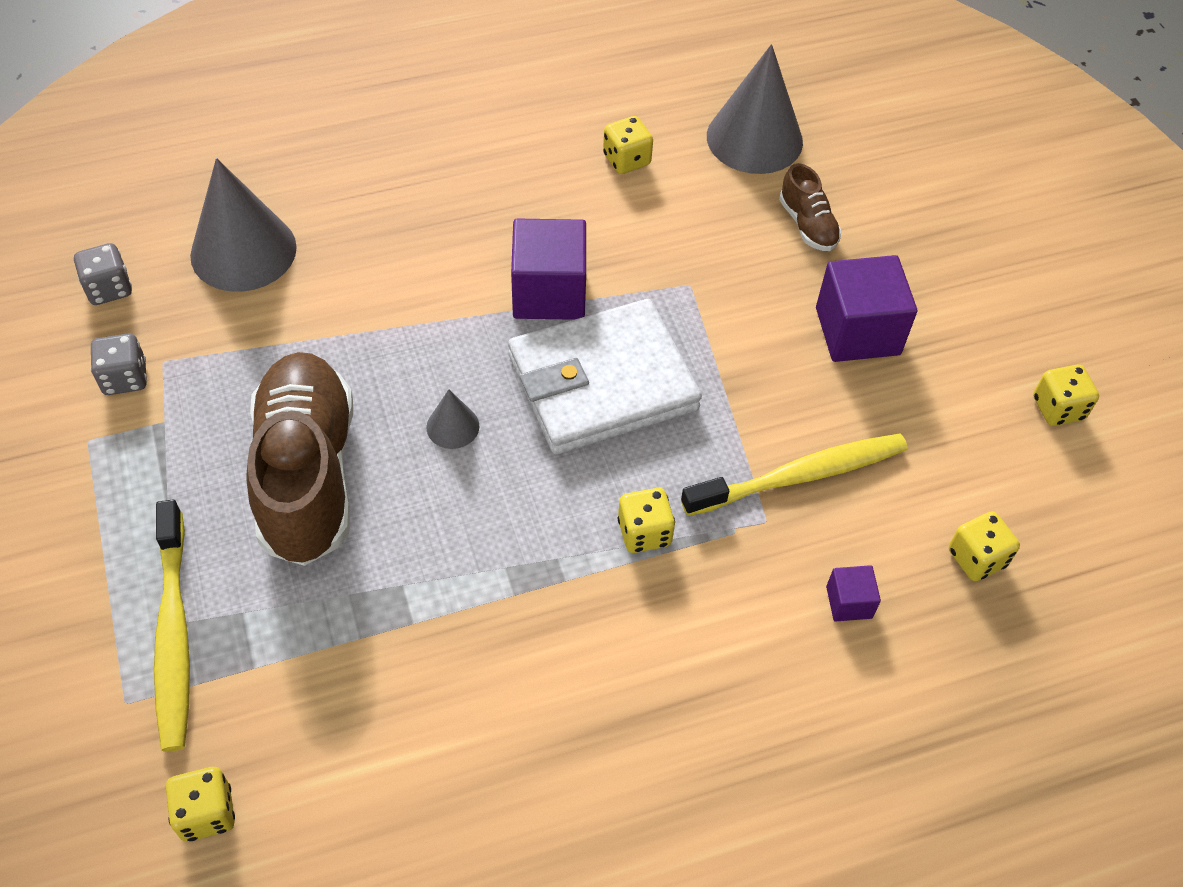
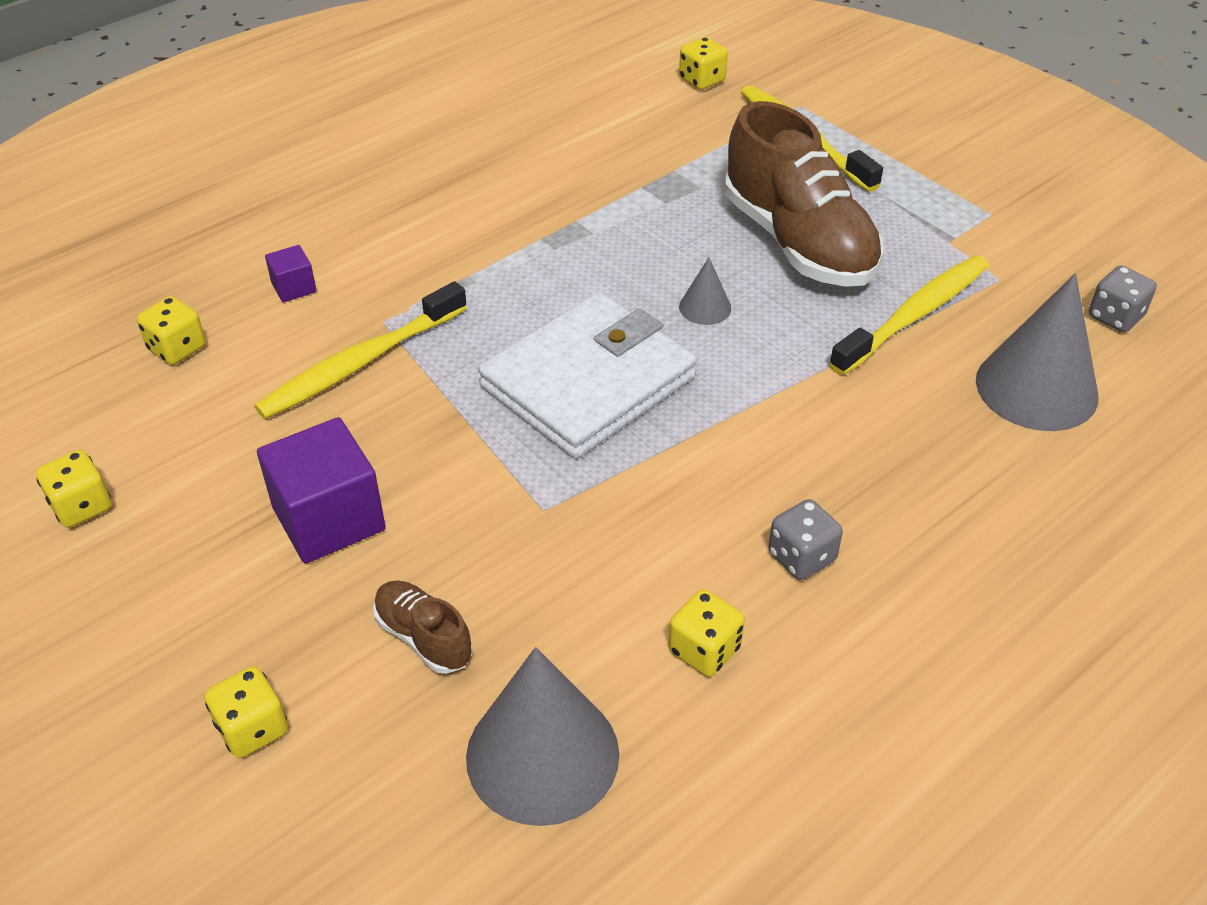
camera: 160 degrees right, 10 degrees down
grey dice [91,333,147,395] -> grey dice moved to [768,499,843,580]
purple cube [511,219,586,320] -> none
yellow dice [618,488,675,553] -> yellow dice moved to [204,666,288,758]
none -> yellow toothbrush [829,255,989,375]

